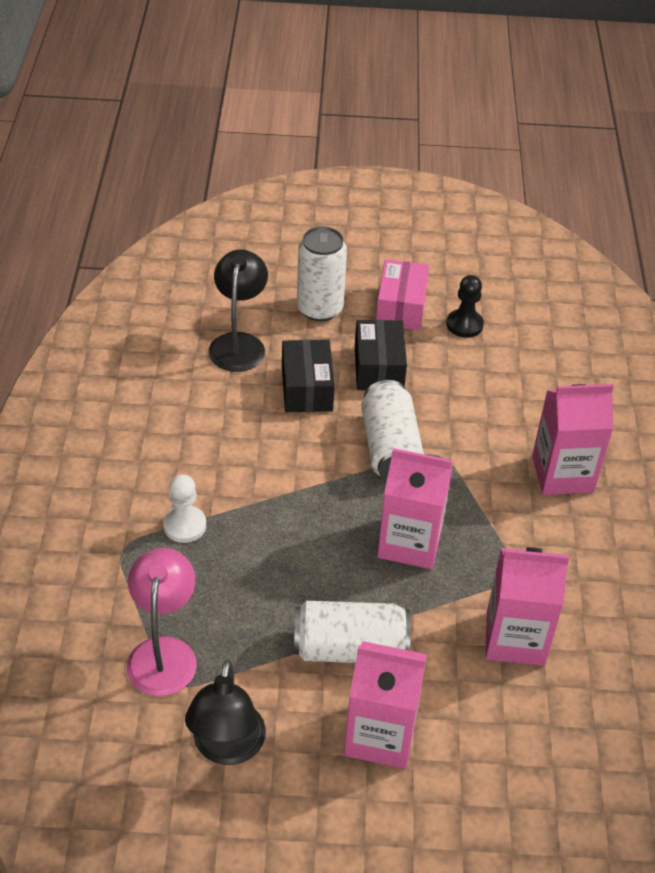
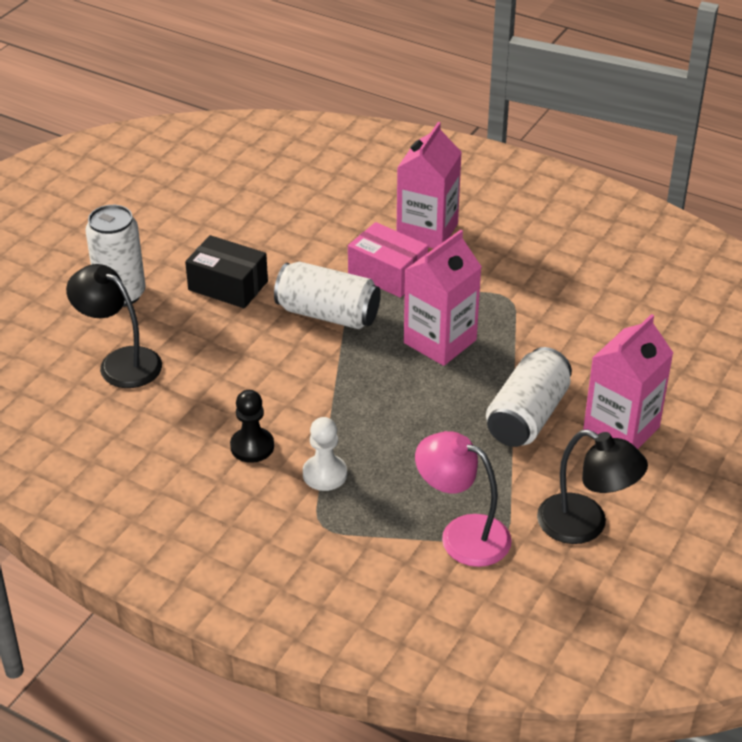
camera: 60 degrees left, 5 degrees down
black box [282,339,335,413] -> none
pink box [376,259,429,330] -> pink box moved to [348,222,428,298]
black pawn [447,275,484,338] -> black pawn moved to [230,390,274,463]
pink carton [486,547,569,666] -> none

